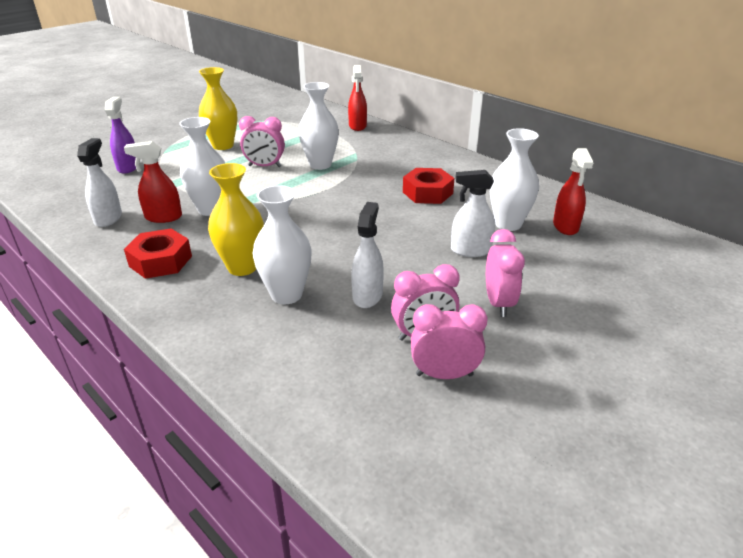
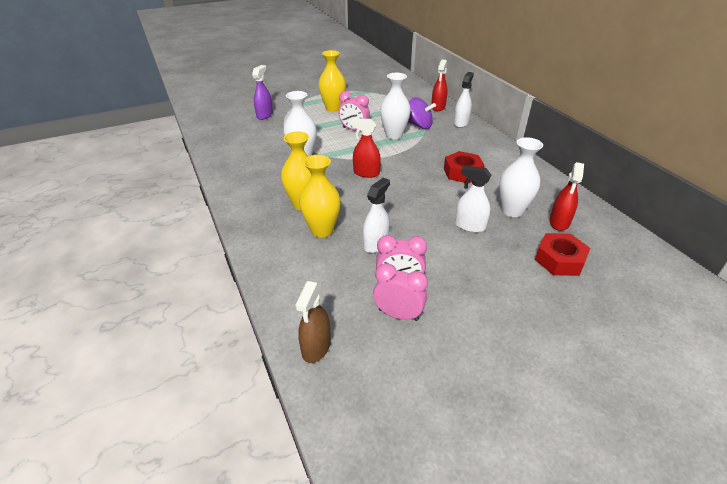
camera: 20 degrees right, 5 degrees up
white spray bottle [77,138,122,227] -> white spray bottle moved to [453,72,474,128]
red spray bottle [124,141,182,223] -> red spray bottle moved to [351,118,381,178]
red nut [124,229,192,279] -> red nut moved to [535,233,590,276]
white vase [253,185,312,304] -> yellow vase [299,155,341,238]
pink clock [486,229,525,317] -> none
none -> brown spray bottle [295,281,331,363]
none -> purple spinning top [408,97,436,129]

